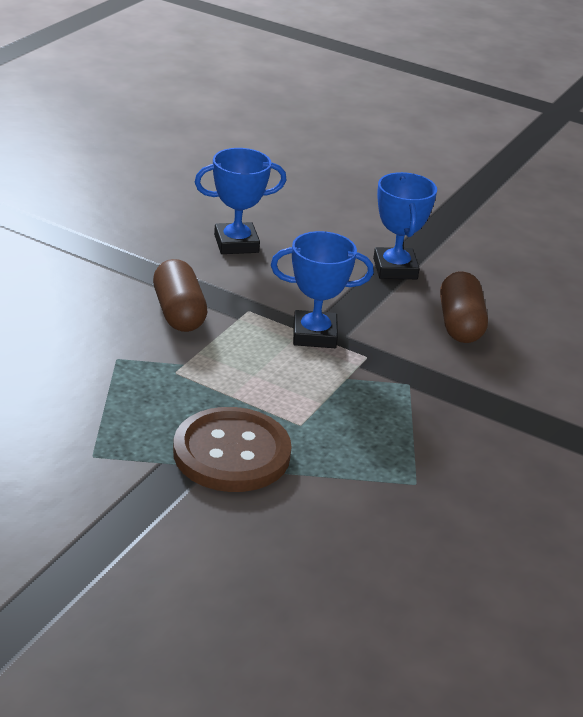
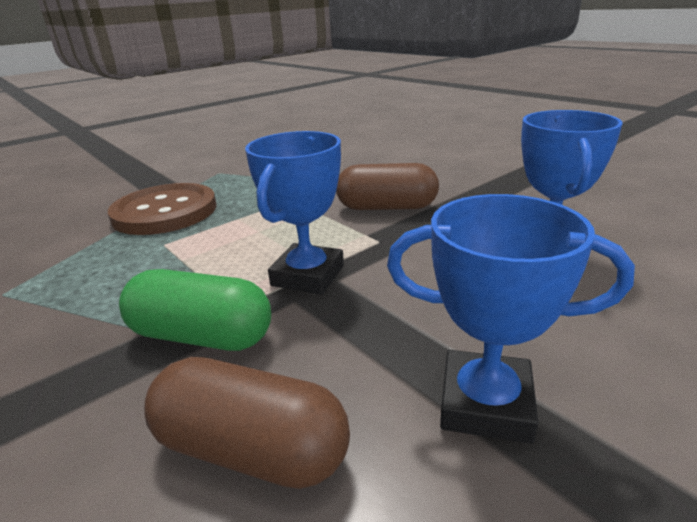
camera: 115 degrees right, 5 degrees down
none -> green capsule [119,269,271,351]

